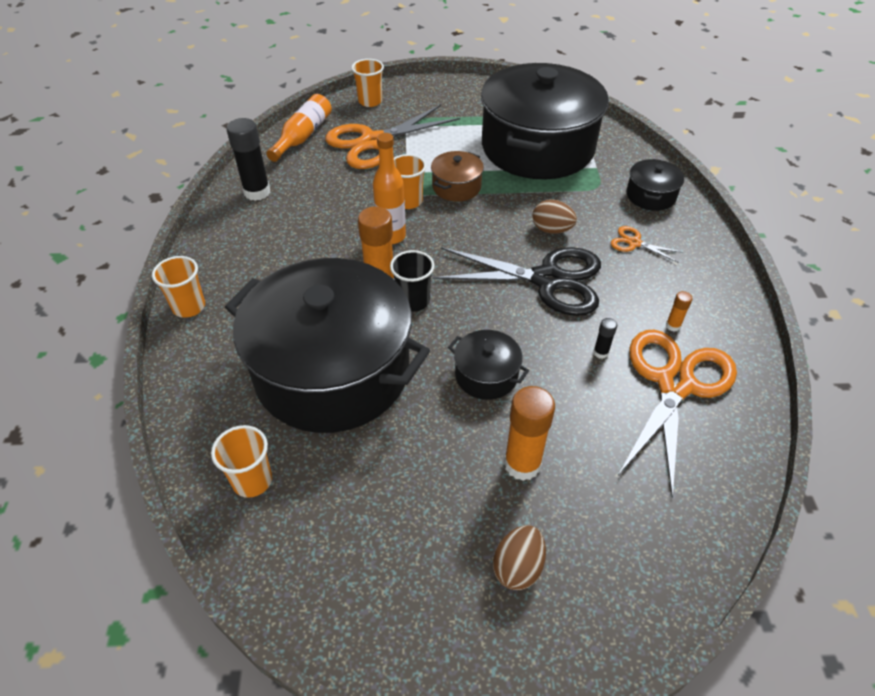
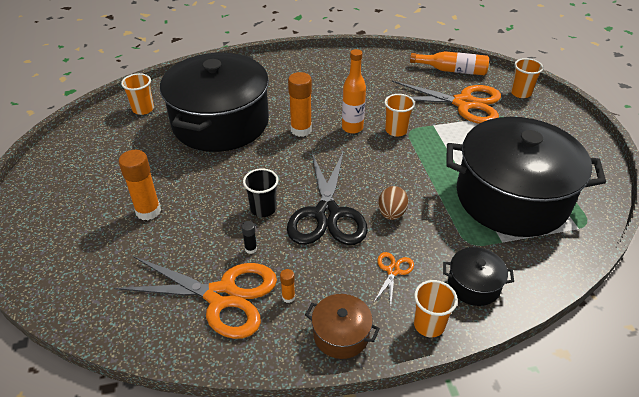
camera: 80 degrees right, 5 degrees down
orange cup [152,256,205,318] -> orange cup moved to [414,280,458,337]
black glue stick [226,118,271,201] -> none
orange scissors [325,105,460,169] -> orange scissors turned 150 degrees clockwise [386,81,501,124]
black cup [390,250,435,312] -> black cup moved to [243,168,279,217]
brown pot [431,151,484,202] -> brown pot moved to [305,294,380,359]
black pot [448,330,529,400] -> none
brown egg [493,525,546,590] -> none

